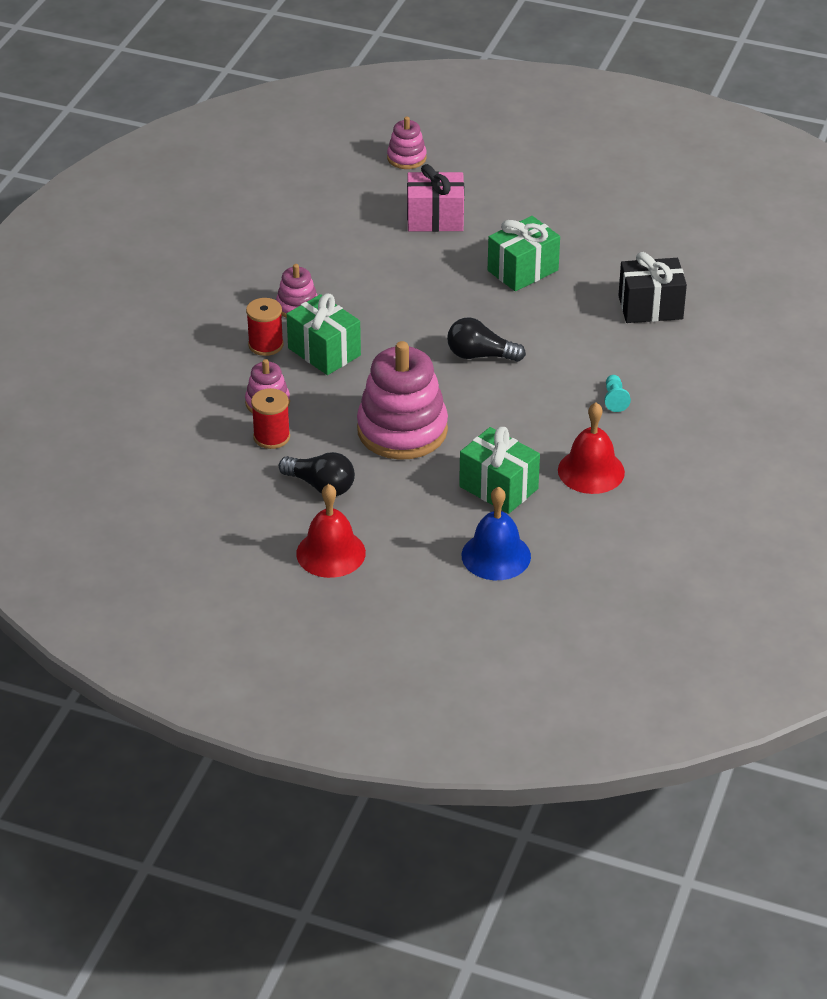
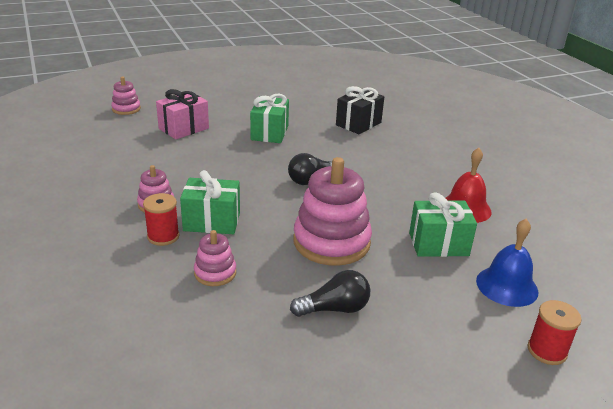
camera: 45 degrees left, 10 degrees down
red spool [251,388,290,449] -> red spool moved to [528,300,582,365]
red bell [296,484,366,578] -> none
turquoise pawn [604,375,631,412] -> none

